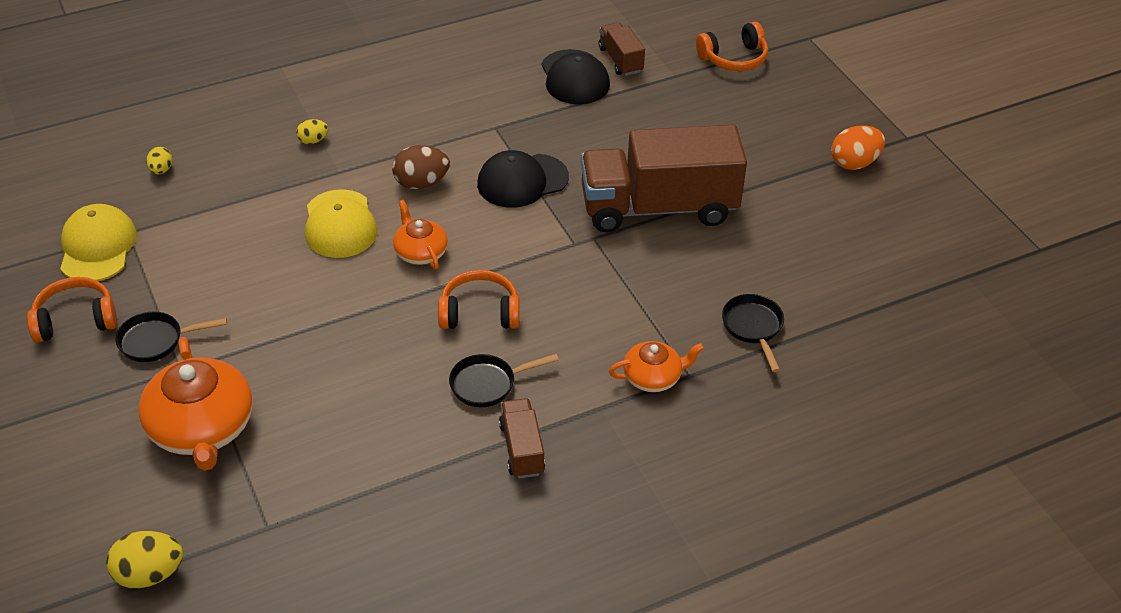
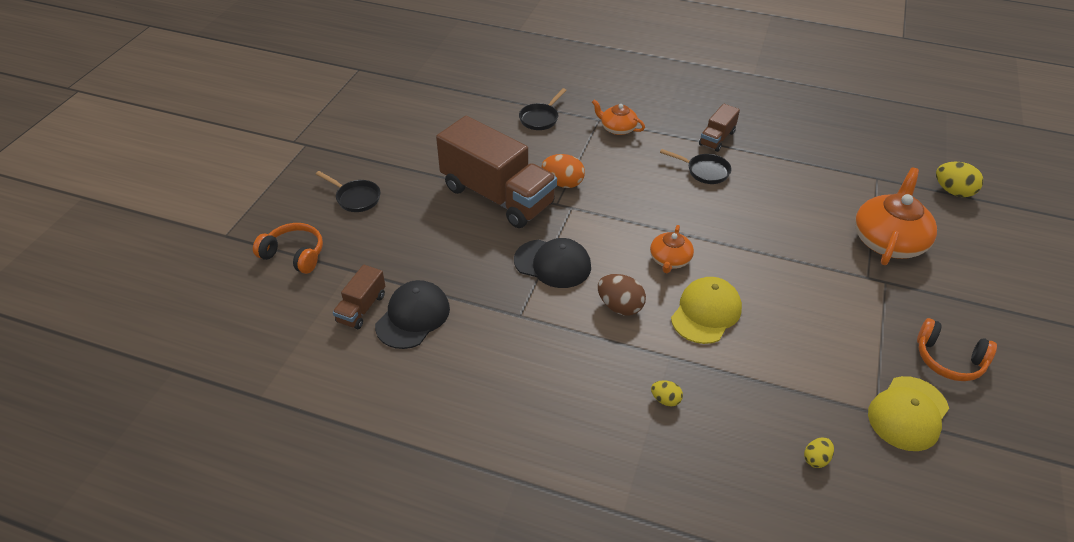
camera: 135 degrees left, 0 degrees up
black pan [115,311,227,362] -> black pan moved to [316,171,381,212]
orange headphones [438,270,520,329] -> none
orange egg [831,125,885,170] -> orange egg moved to [542,154,585,188]

